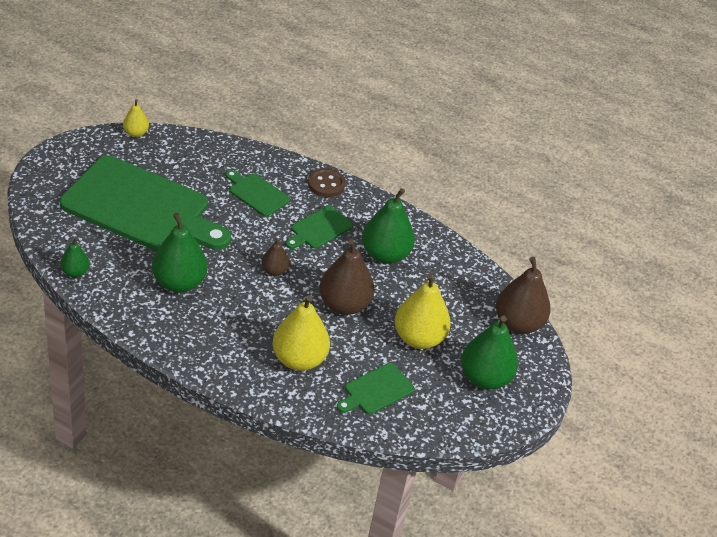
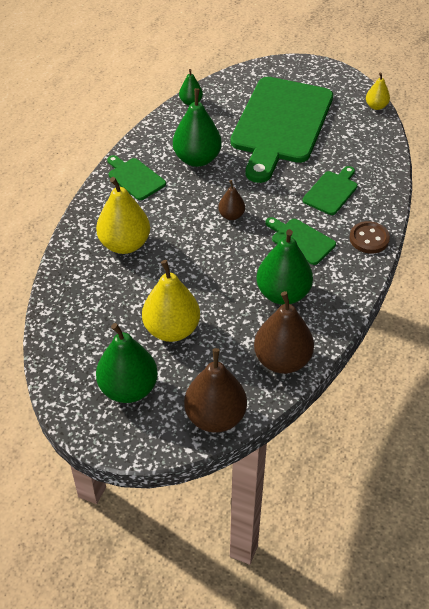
camera: 90 degrees right, 5 degrees up
brown pear [319,239,375,315] -> brown pear moved to [254,291,314,374]
green cutting board [337,363,415,414] -> green cutting board moved to [107,155,166,200]

